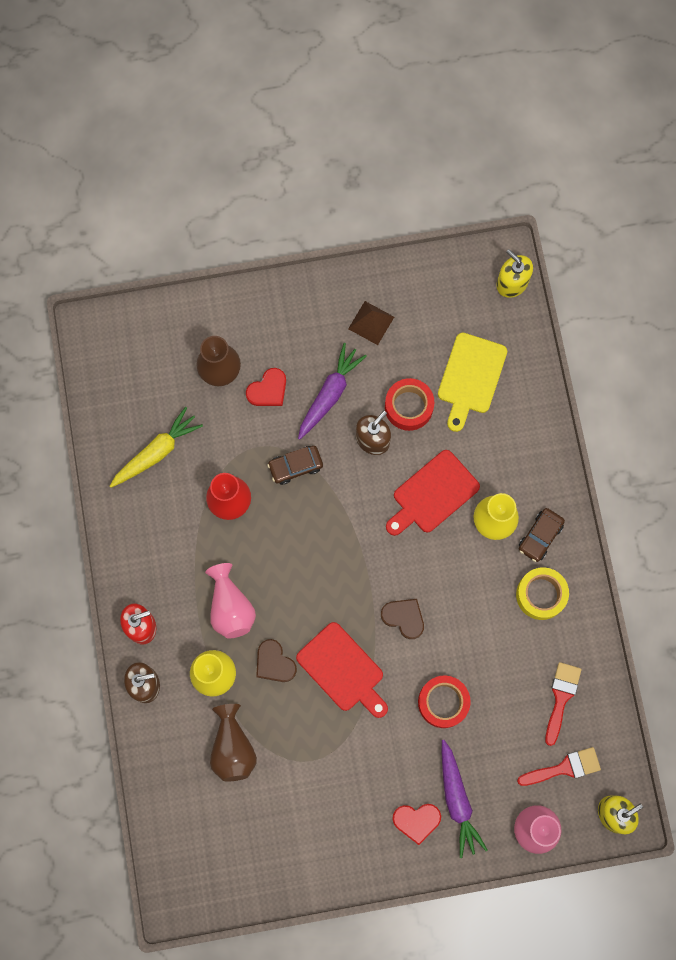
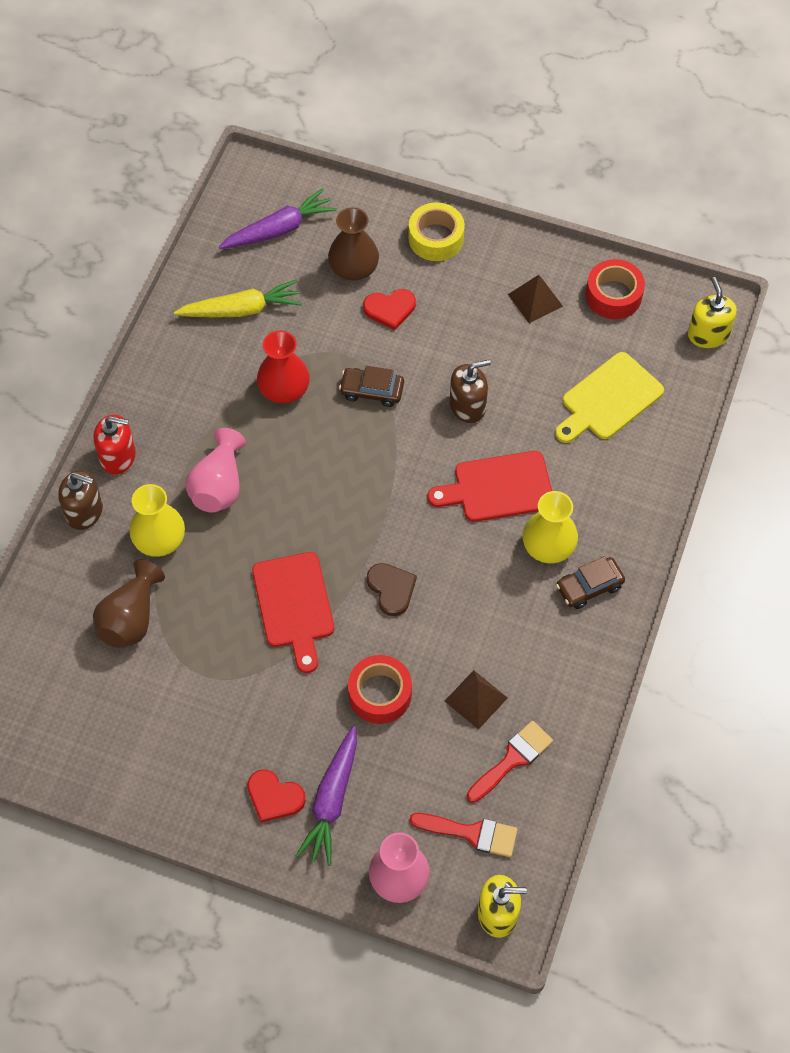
camera: 30 degrees right, 15 degrees down
brown heart [256,639,297,682] -> none
purple carrot [298,343,367,440] -> purple carrot moved to [219,188,337,249]
red tape [385,378,434,431] -> red tape moved to [586,259,645,319]
yellow tape [516,567,569,620] -> yellow tape moved to [409,202,465,261]
none -> brown pyramid [445,670,508,730]

